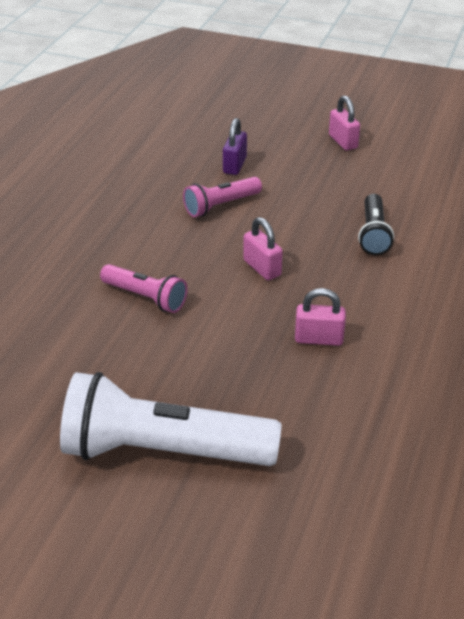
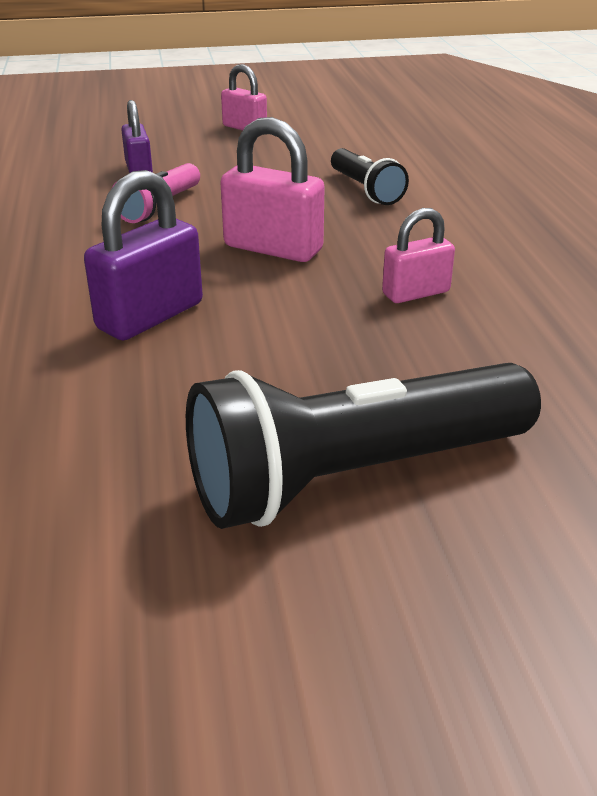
camera: 30 degrees left, 5 degrees down
white flashlight [60,372,282,466] -> black flashlight [186,363,541,529]
pink flashlight [100,264,188,313] -> purple padlock [84,170,203,340]
pink padlock [243,217,283,280] -> pink padlock [220,117,325,262], size x1.59

